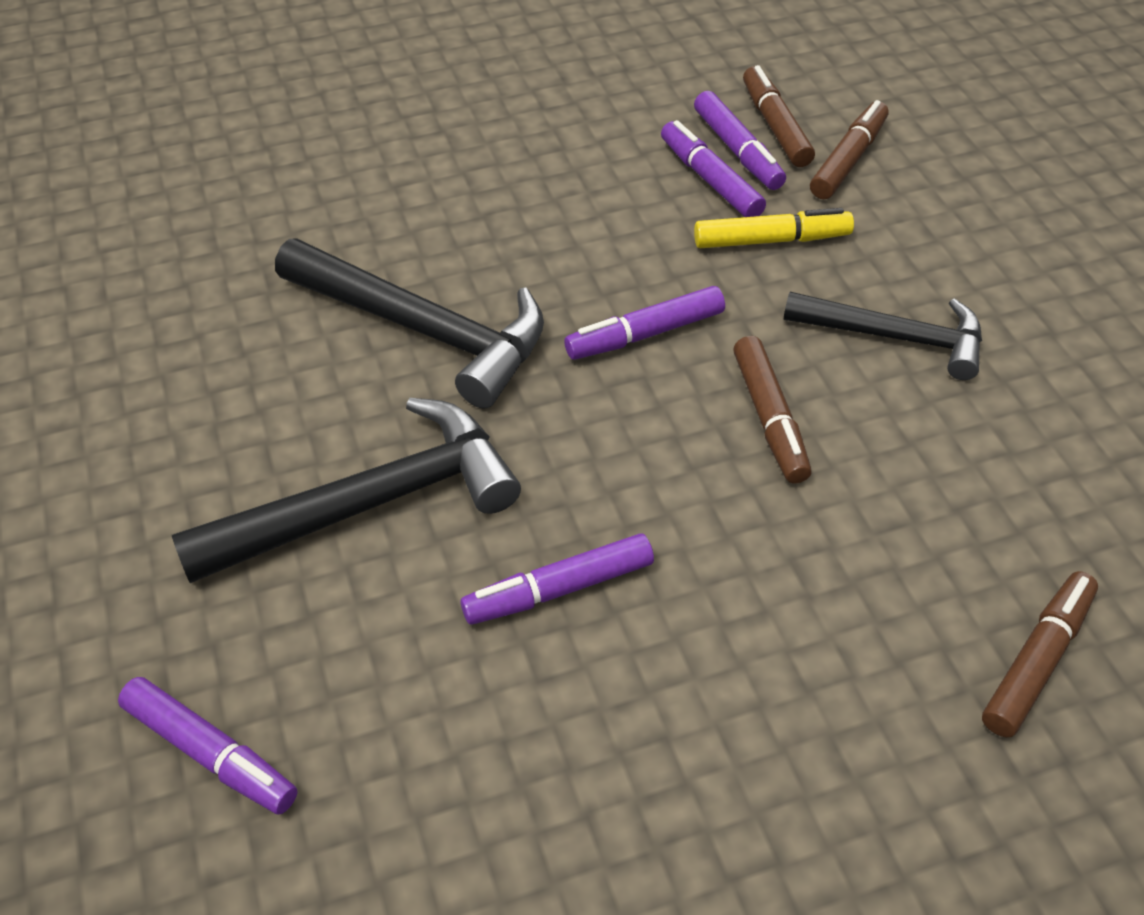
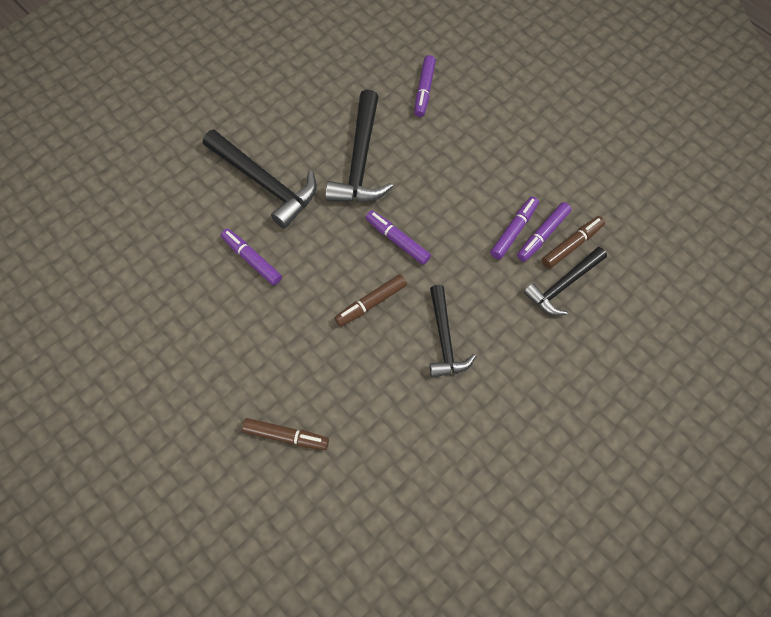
camera: 65 degrees right, 15 degrees up
purple marker [118,677,298,815] -> purple marker moved to [414,55,436,117]
yellow marker [694,208,854,248] -> none
brown marker [810,100,888,199] -> black hammer [524,247,607,316]

